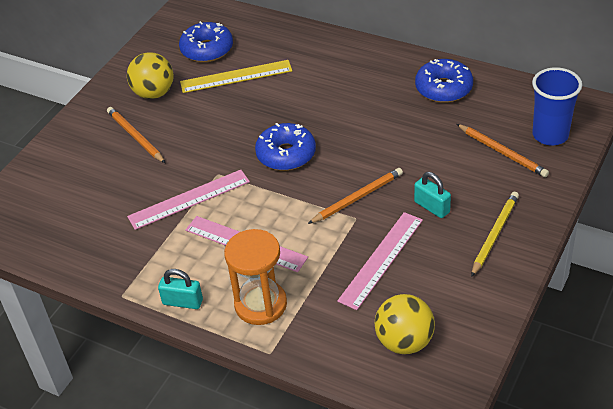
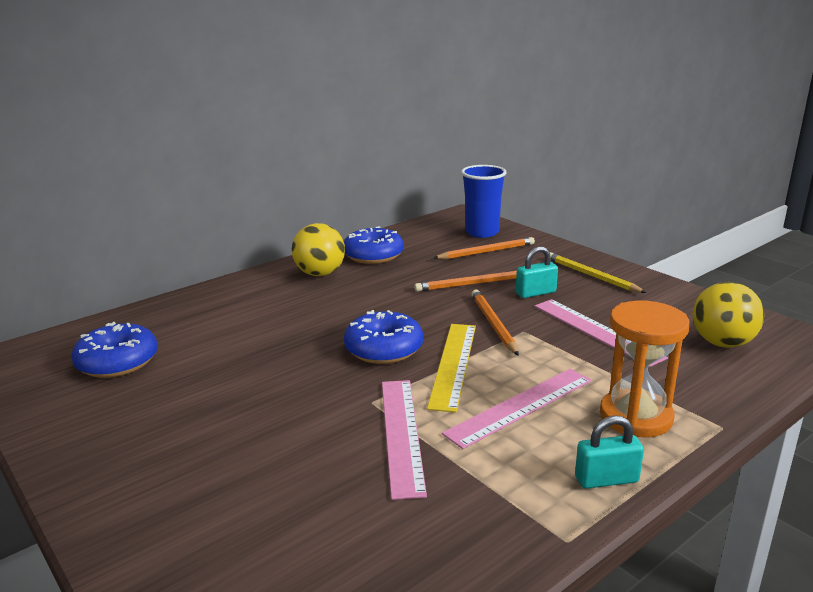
camera: 70 degrees left, 20 degrees down
orange pencil [107,107,165,163] -> orange pencil moved to [414,271,517,292]
yellow ball [127,52,174,99] -> yellow ball moved to [292,223,345,276]
turquoise padlock [158,269,203,309] -> turquoise padlock turned 45 degrees clockwise [575,415,644,489]
yellow ruler [180,60,292,93] -> yellow ruler moved to [427,324,476,412]

